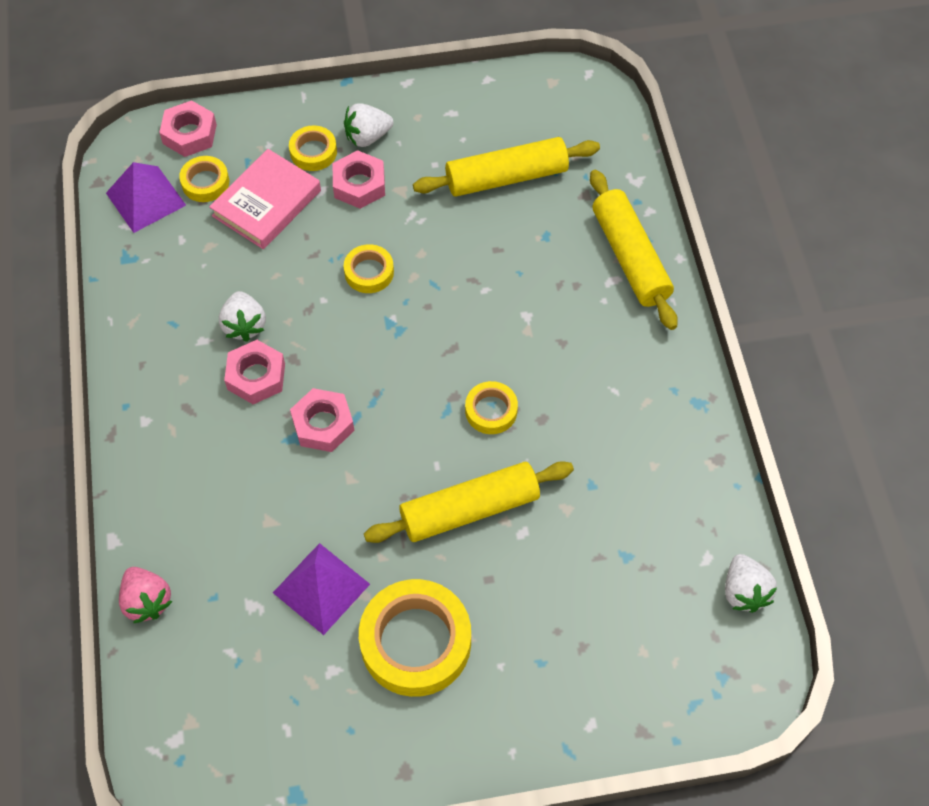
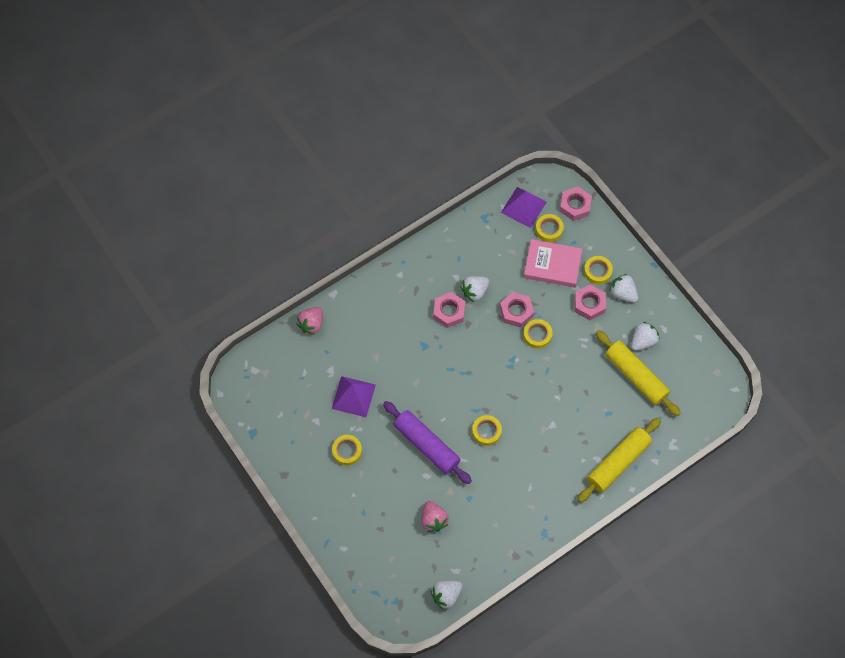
camera: 65 degrees right, 5 degrees up
pink nut [290,388,355,452] -> pink nut moved to [500,292,534,327]
yellow tape [359,579,471,697] -> yellow tape [332,435,362,466], size x0.51
yellow rolling pin [364,461,574,543] -> purple rolling pin [383,401,472,484]
none -> pink strawberry [421,501,449,532]
none -> white strawberry [631,322,659,351]

